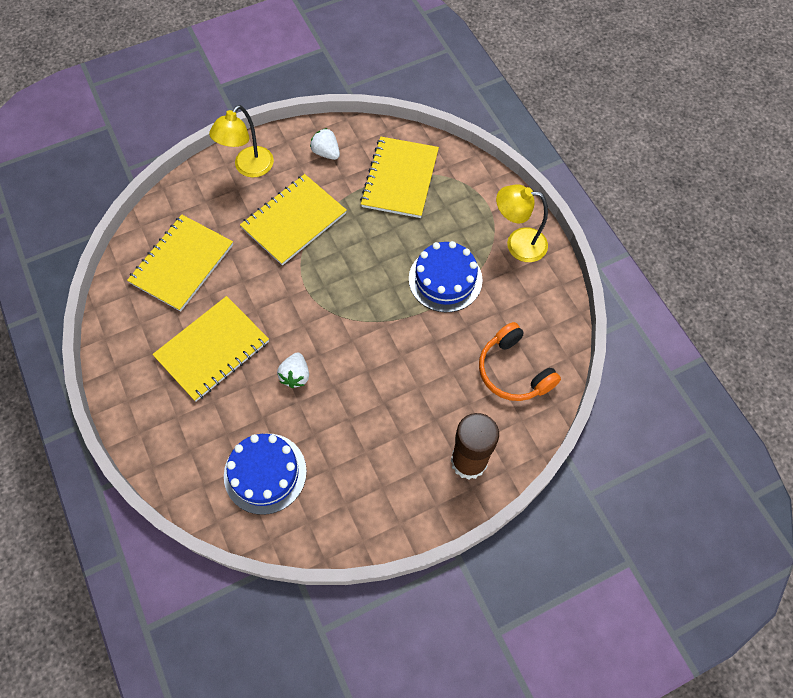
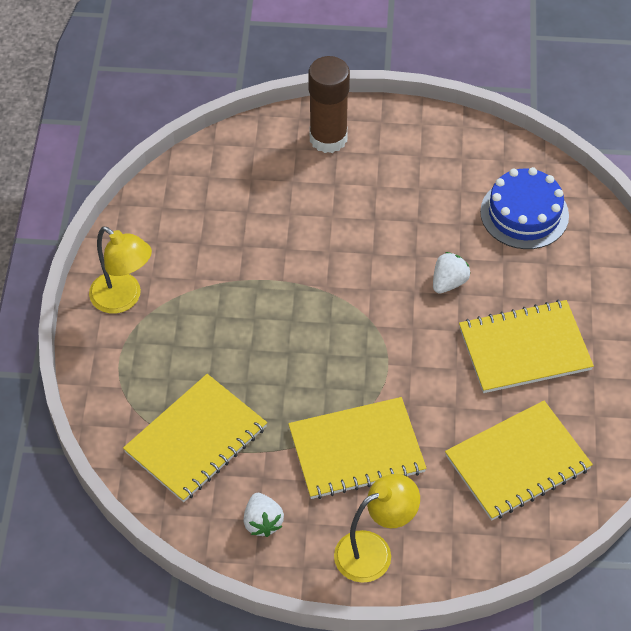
camera: 150 degrees left, 10 degrees down
blue cake [409,241,483,312] -> none
orange headphones [479,322,561,401] -> none

